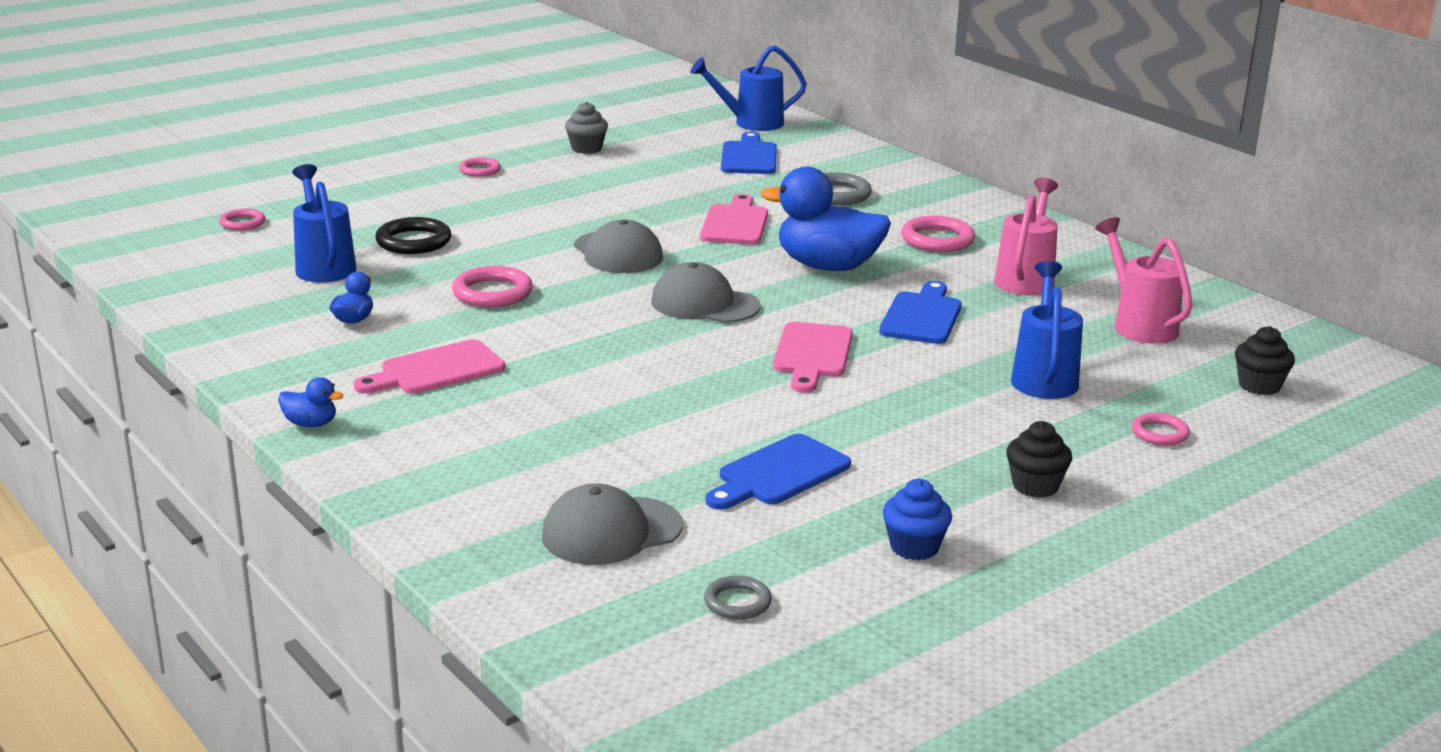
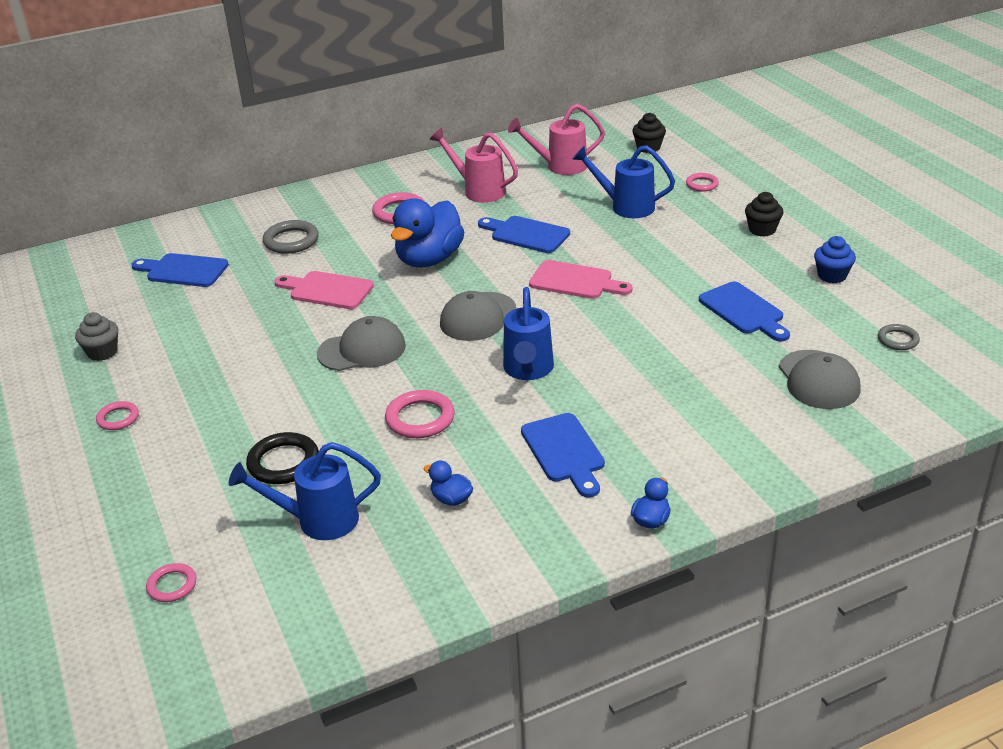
camera: 75 degrees left, 10 degrees up
pink cutting board [353,339,505,394] -> blue cutting board [521,413,605,498]
blue watering can [690,45,807,131] -> blue watering can moved to [503,287,554,380]

